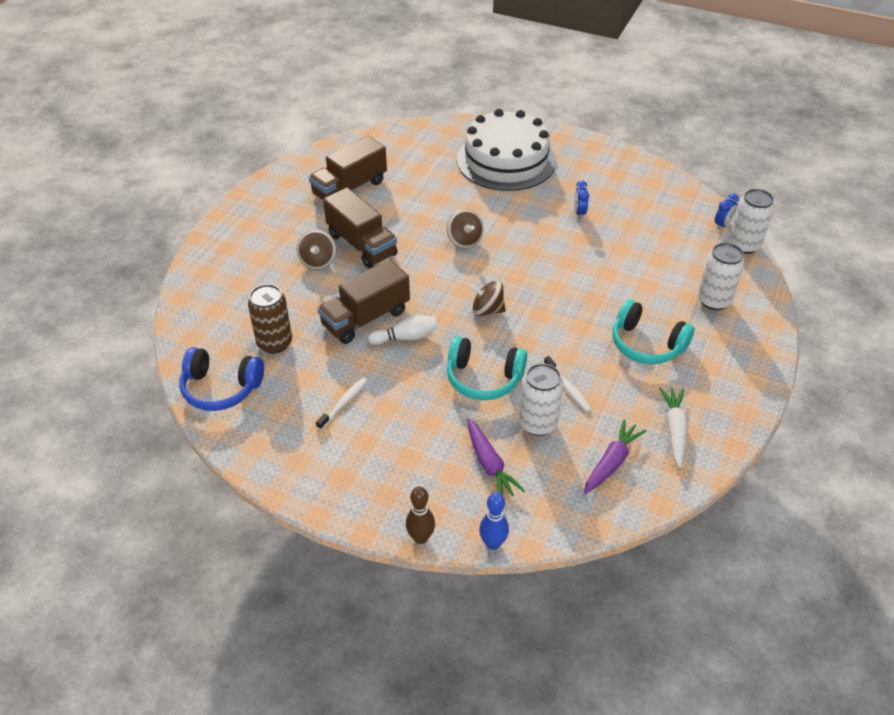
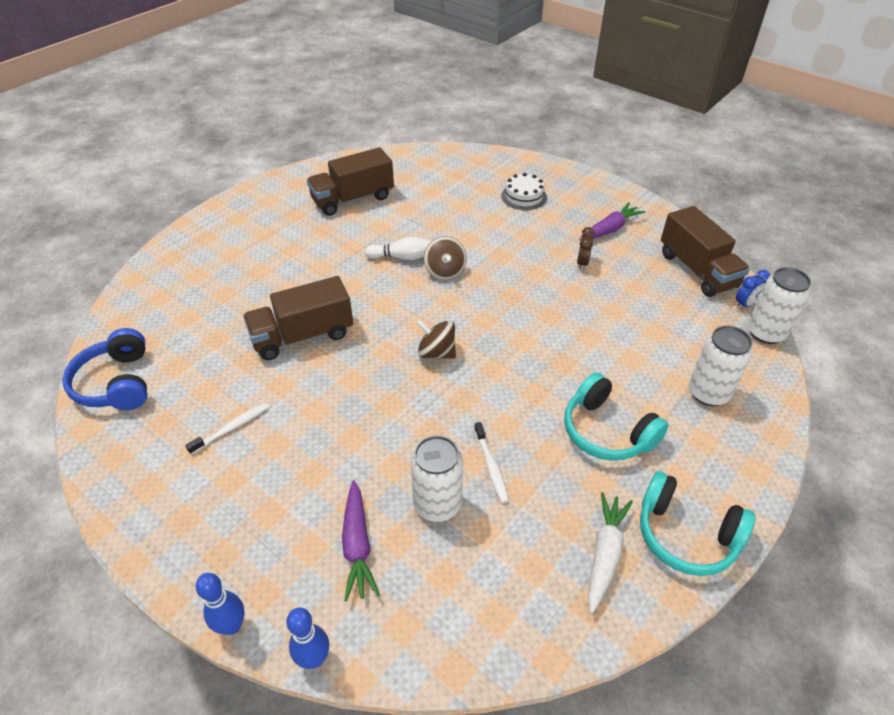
camera: 15 degrees right, 0 degrees up
blue headphones [180,347,264,411] -> blue headphones turned 45 degrees clockwise [62,328,147,410]
brown can [248,284,292,354] -> none
brown spinning top [297,229,337,270] -> none
brown truck [323,187,398,268] -> brown truck moved to [661,206,750,297]
white bowling pin [368,315,438,345] -> white bowling pin moved to [365,237,432,260]
brown bowling pin [406,486,435,544] -> blue bowling pin [196,573,245,635]
turquoise headphones [447,336,527,400] -> turquoise headphones moved to [640,471,756,576]
white cake [457,109,556,191] -> white cake [501,173,547,210], size x0.43
blue clock [574,181,589,219] -> brown clock [577,227,594,270]
purple carrot [584,419,647,494] -> purple carrot moved to [579,203,645,241]

